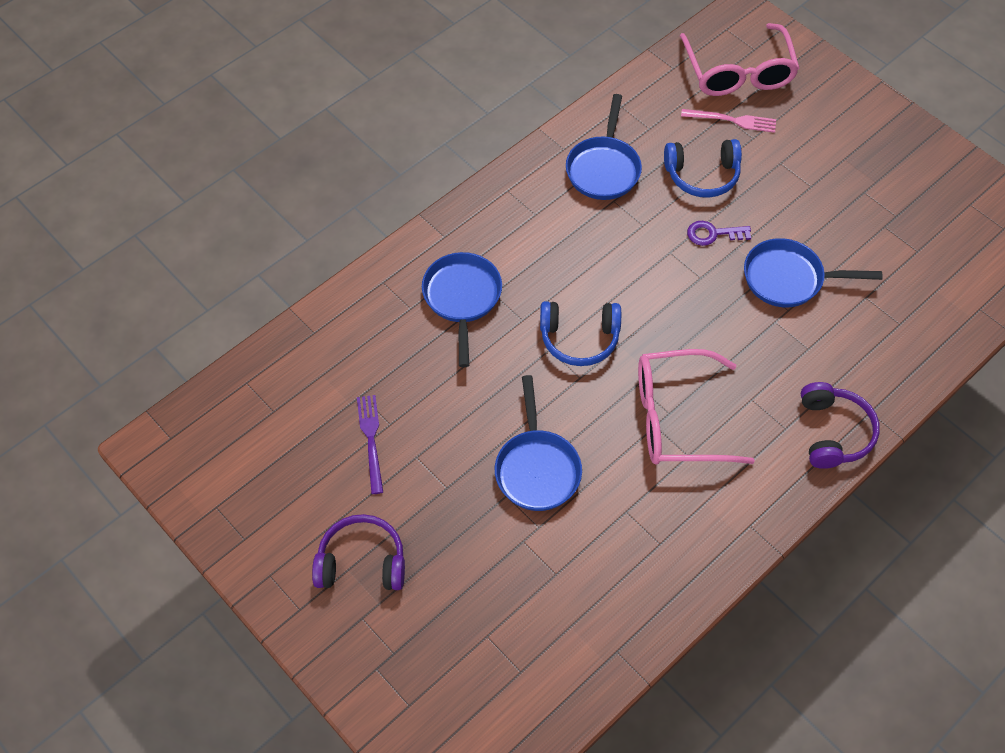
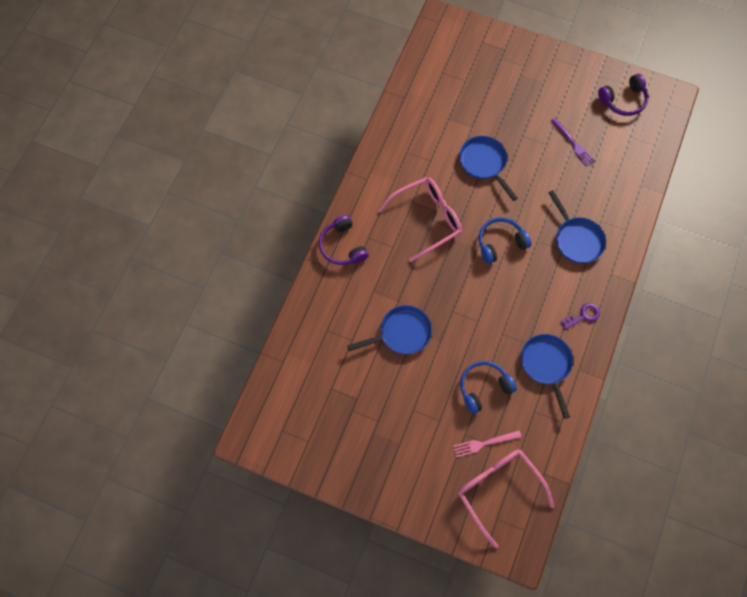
camera: 155 degrees right, 10 degrees up
purple headphones [312,514,405,590] -> purple headphones moved to [598,74,649,116]
purple key [687,221,751,246] -> purple key moved to [561,303,600,329]

